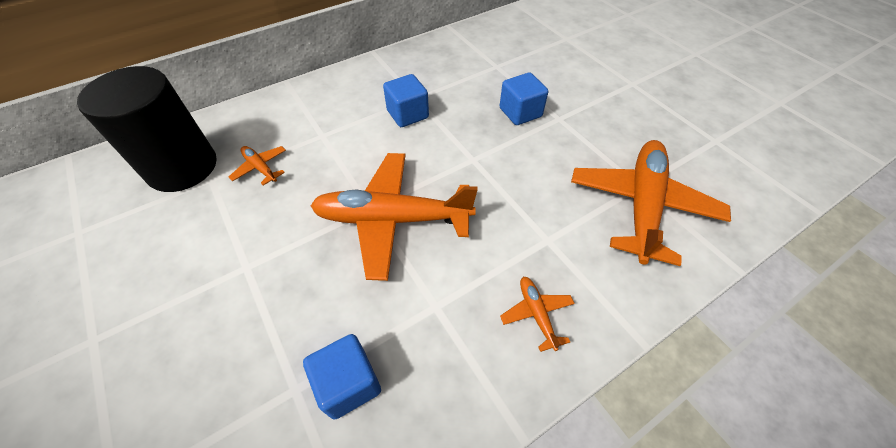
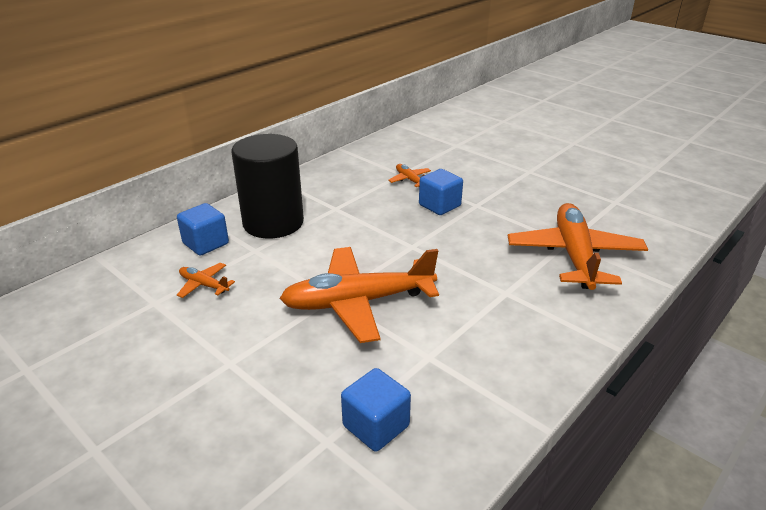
camera: 15 degrees left, 20 degrees down
black cylinder [77,66,217,192] -> black cylinder moved to [231,134,304,238]
blue cube [383,74,429,127] -> blue cube moved to [177,203,229,256]
orange plane [500,277,575,352] -> orange plane moved to [388,164,431,187]

